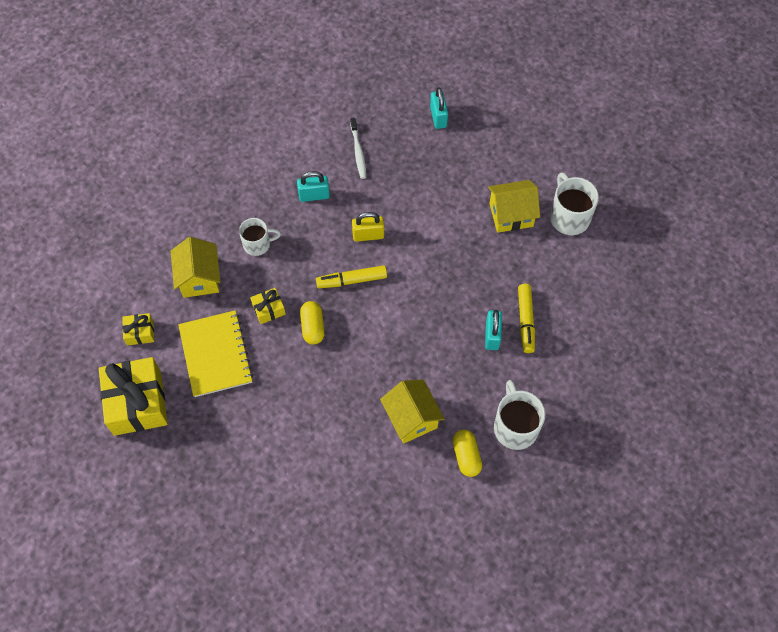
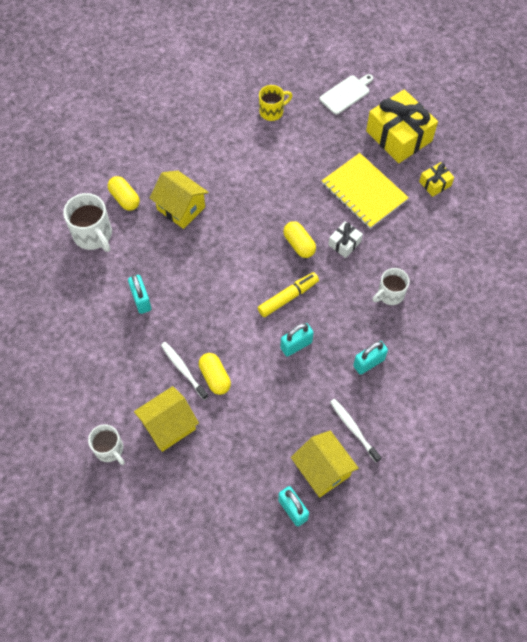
camera: 155 degrees right, 0 degrees up
yellow house [171,237,220,298] -> yellow house moved to [291,431,359,498]
yellow gift [250,288,286,324] -> white gift [328,221,363,258]
yellow padlock [352,212,384,242] -> turquoise padlock [280,323,314,357]
yellow marker [518,284,535,353] -> none
white mug [550,172,599,235] -> white mug [88,424,125,465], size x0.66
none -> white toothbrush [161,342,208,400]
none -> yellow capsule [199,353,231,395]
none -> yellow mug [259,85,293,121]
none -> white cutting board [319,74,373,115]

